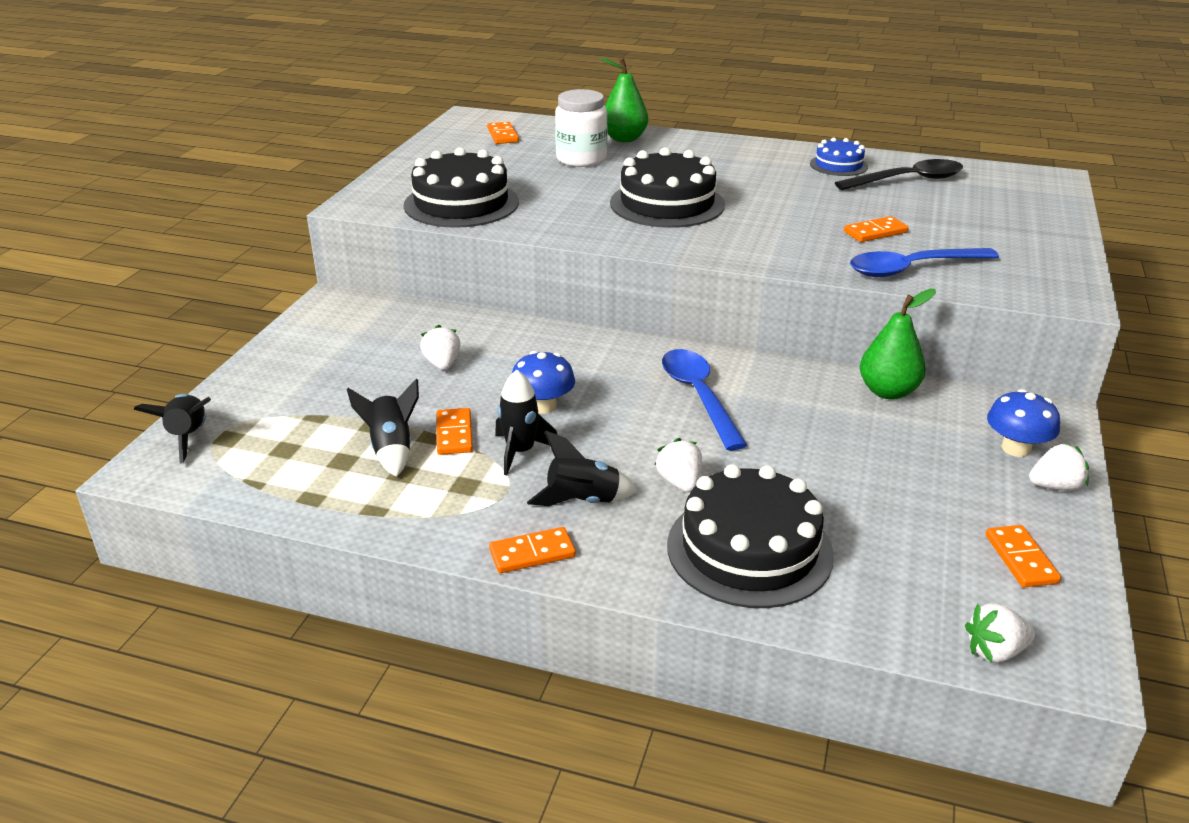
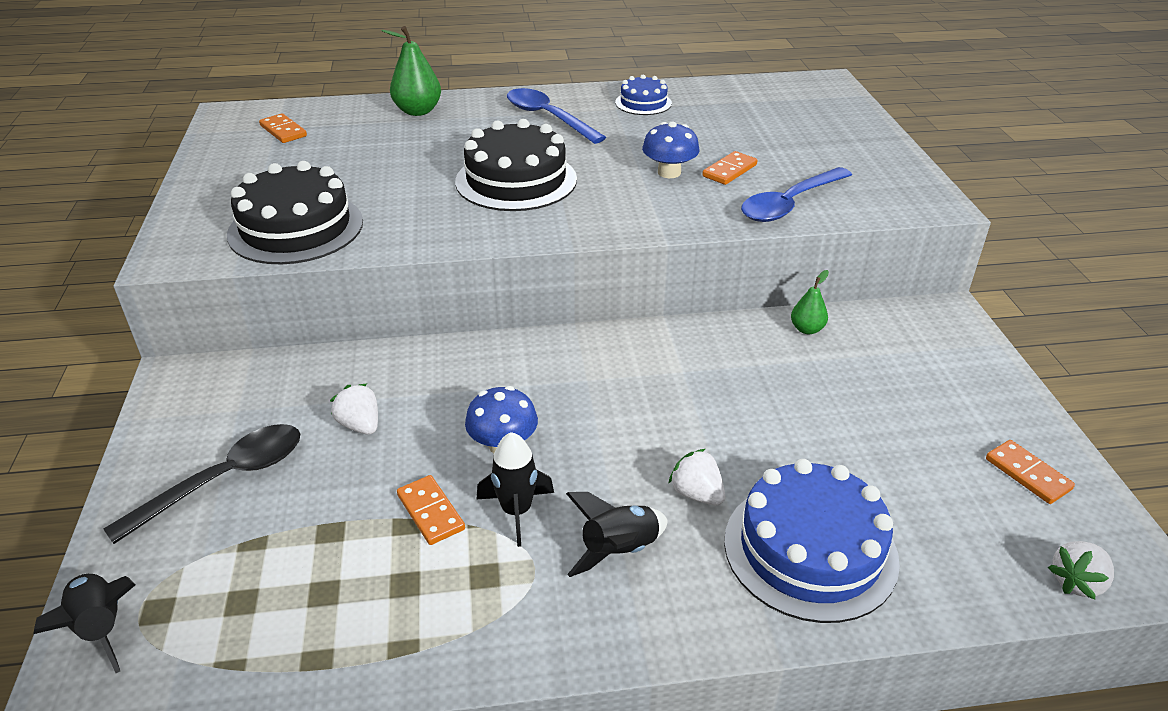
camera: 25 degrees left, 5 degrees up
black rocket [347,379,419,477] -> none
orange domino [489,527,576,573] -> none
white jar [555,89,607,167] -> none
blue spoon [662,349,747,450] -> blue spoon moved to [507,88,606,144]
black cake [667,464,834,608] -> blue cake [724,459,900,623]
black spoon [835,159,963,190] -> black spoon moved to [104,424,300,544]
green pear [860,289,936,399] -> green pear [791,270,829,334], size x0.59
blue mushroom [987,389,1060,457] -> blue mushroom moved to [642,122,699,178]
white strawberry [1029,443,1089,491] -> none

